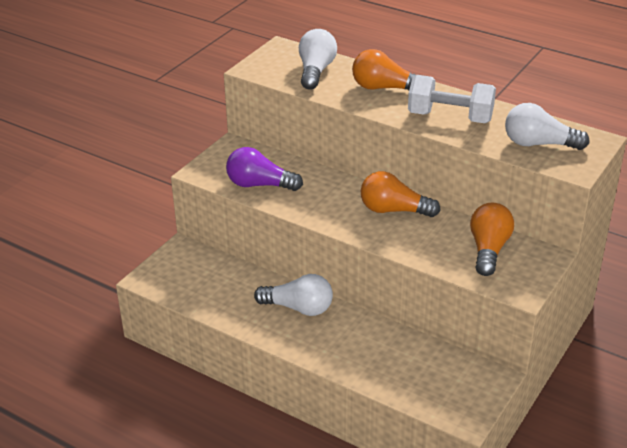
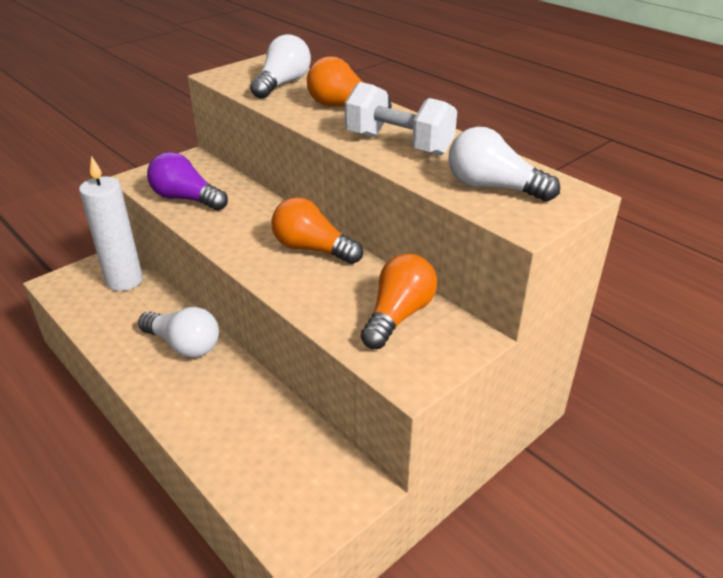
camera: 15 degrees right, 0 degrees up
none -> white candle [79,156,143,291]

